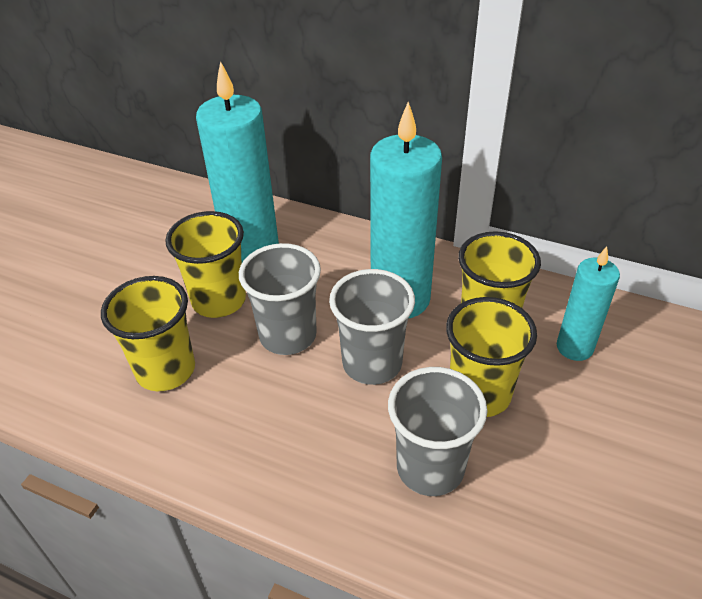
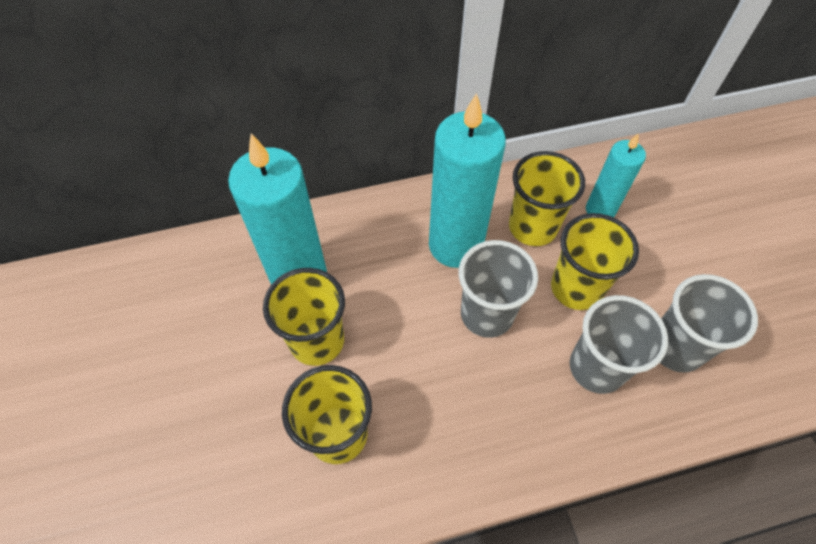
camera: 40 degrees left, 15 degrees up
grey cup [239,243,321,355] -> grey cup moved to [660,274,758,373]

